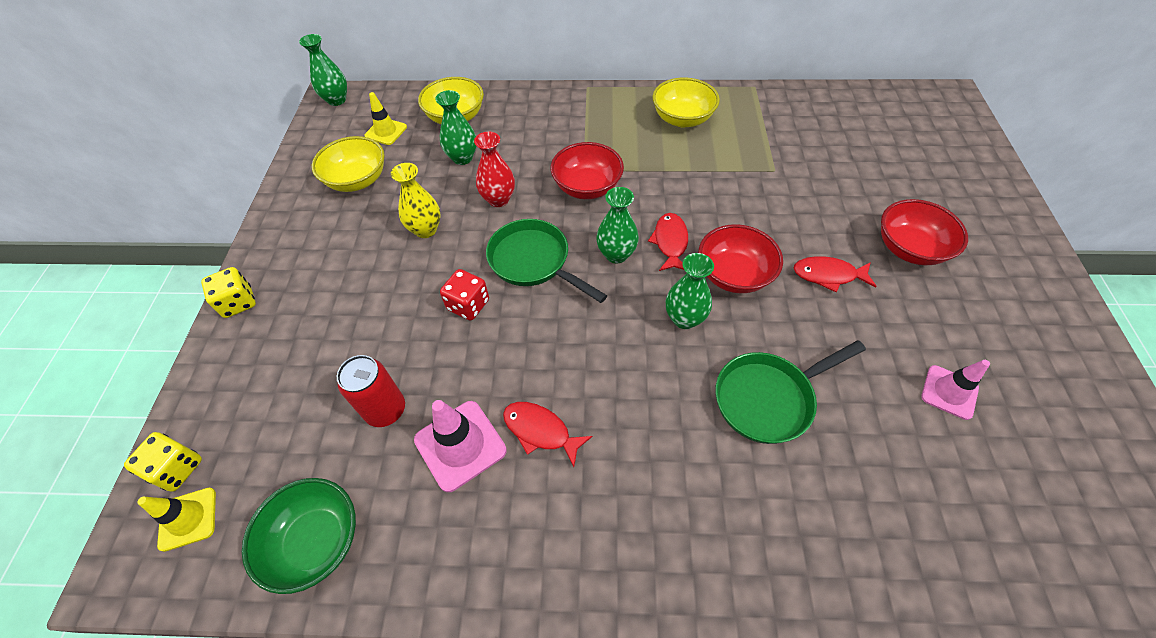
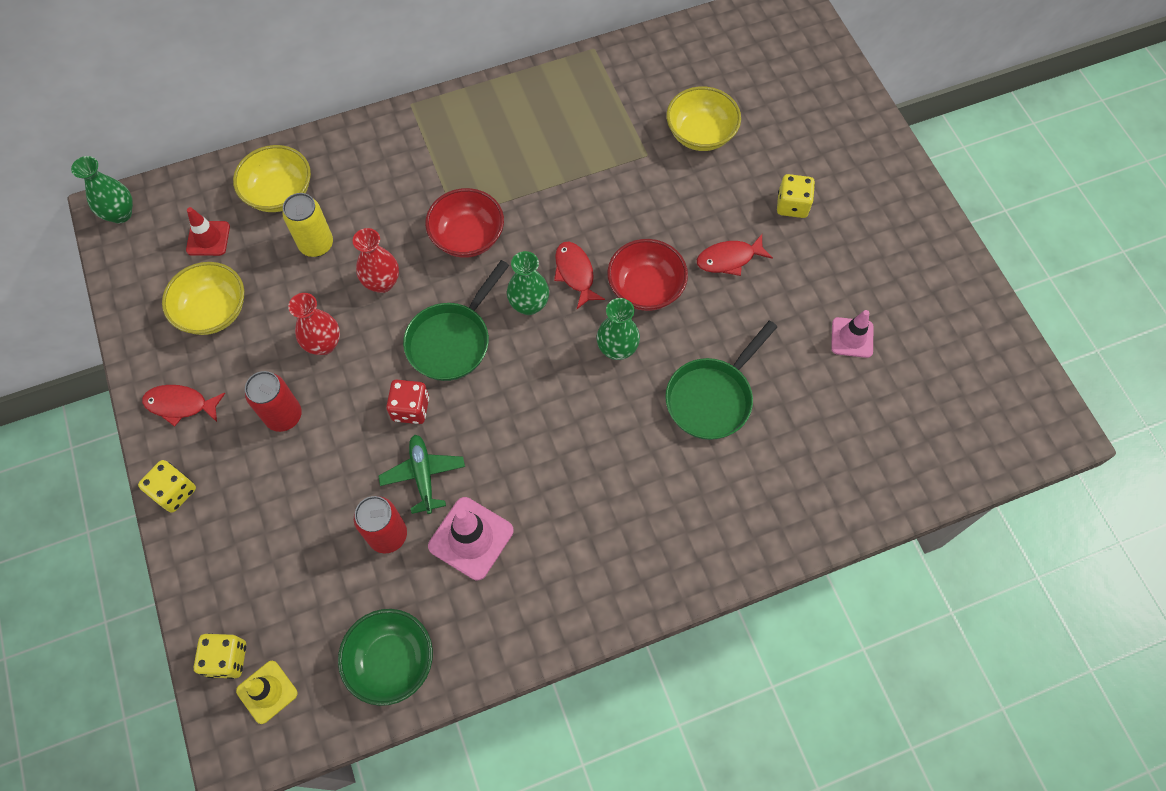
camera: 25 degrees left, 10 degrees up
yellow traffic cone [364,92,407,145] -> red traffic cone [186,207,230,256]
yellow vase [391,163,441,238] -> red vase [288,293,340,355]
green vase [435,90,476,165] -> yellow can [282,193,333,257]
green pan [486,219,607,303] -> green pan turned 75 degrees counterclockwise [403,260,509,381]
red fish [503,402,592,467] -> red fish moved to [142,385,225,427]
yellow bowl [652,78,720,127] -> yellow bowl moved to [666,86,741,151]
red bowl [881,199,968,265] -> yellow dice [777,174,815,218]
none -> red can [245,371,302,432]
none -> green plane [379,435,465,514]

